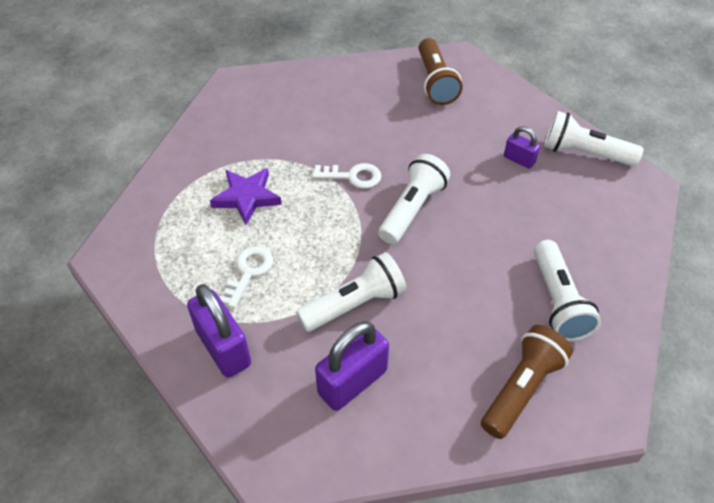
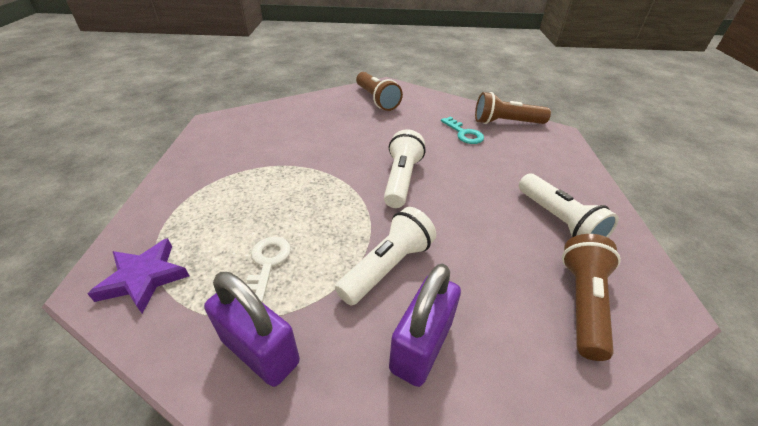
camera: 20 degrees left, 10 degrees down
purple star [210,168,282,225] -> purple star moved to [88,238,189,314]
white key [313,163,381,189] -> none
purple padlock [504,126,540,169] -> turquoise key [441,117,484,144]
white flashlight [544,111,643,167] -> brown flashlight [475,92,551,124]

